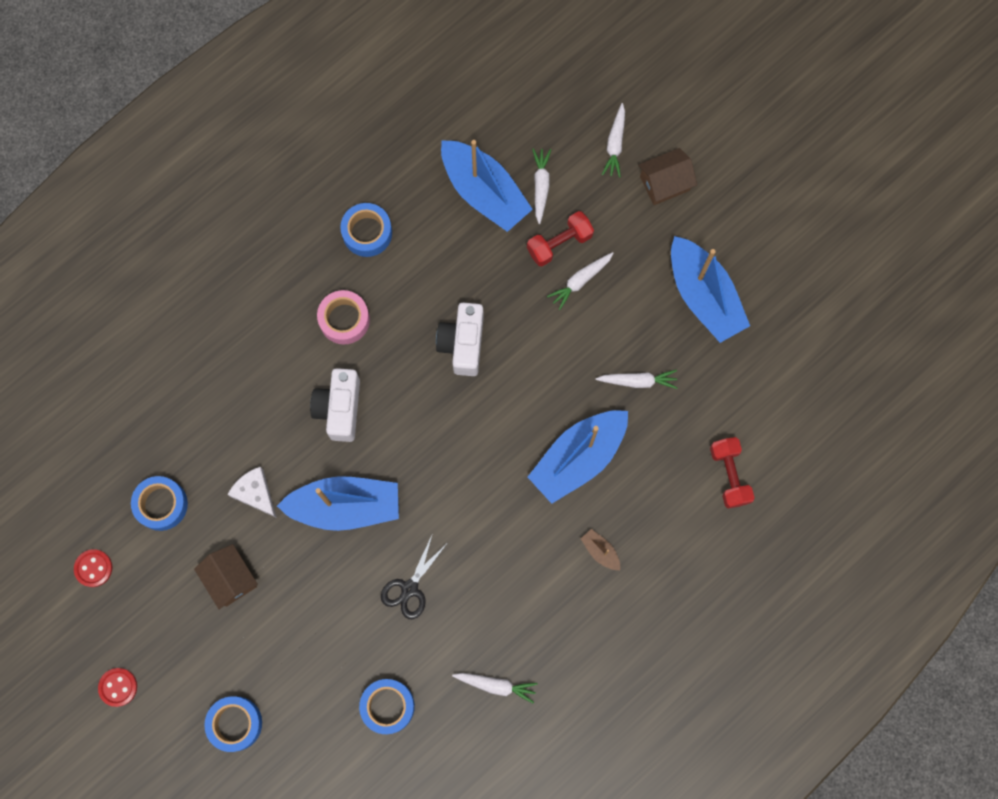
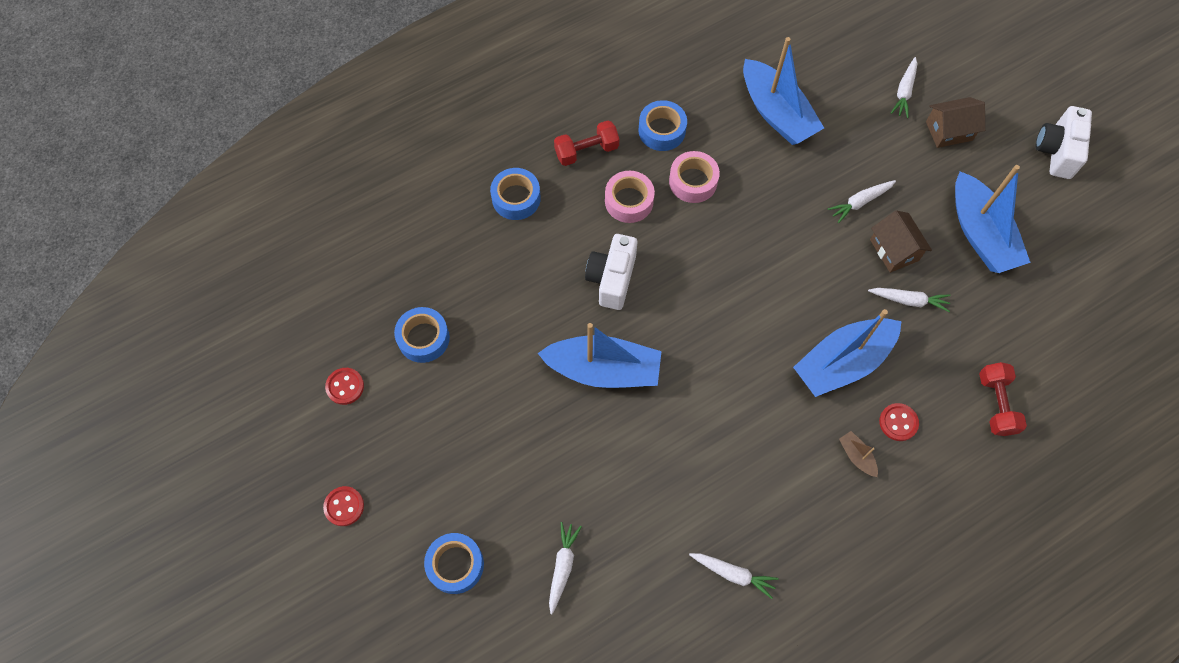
camera: 10 degrees right, 10 degrees down
brown house [194,544,258,610] -> brown house moved to [870,210,932,273]
white cheese [227,467,277,518] -> none
blue tape [359,679,415,734] -> blue tape moved to [490,168,541,220]
black scissors [381,533,447,619] -> none
white camera [436,303,484,376] -> white camera moved to [1036,106,1092,179]
red dumbbell [527,211,594,266] -> red dumbbell moved to [554,120,619,166]
white carrot [532,149,551,224] -> white carrot moved to [549,522,582,614]
none -> pink tape [669,151,720,203]
none -> red button [879,403,919,441]

